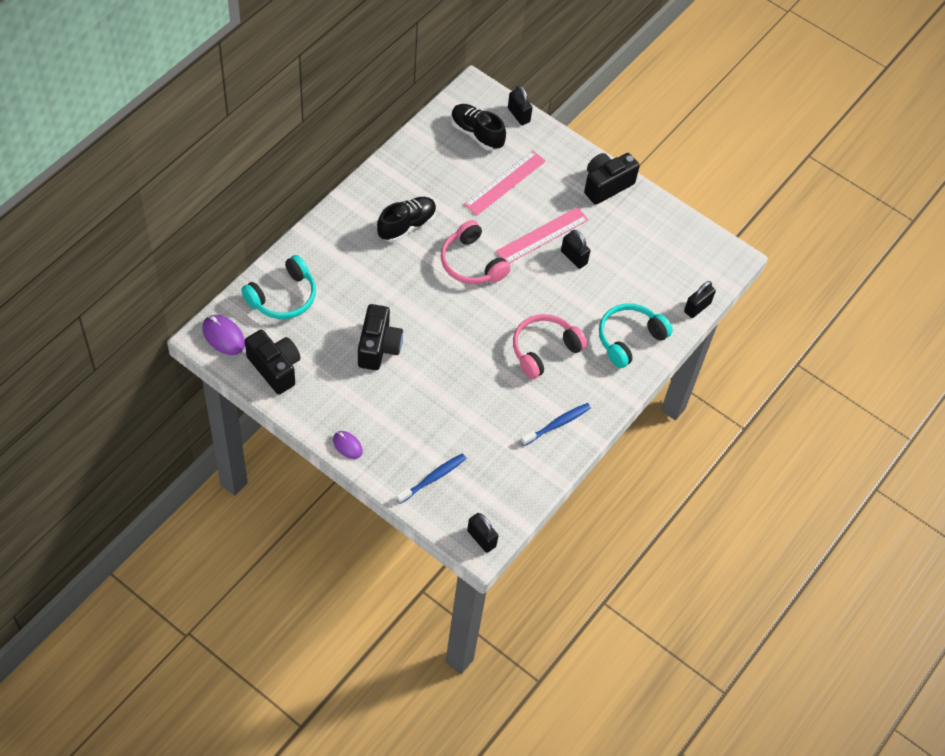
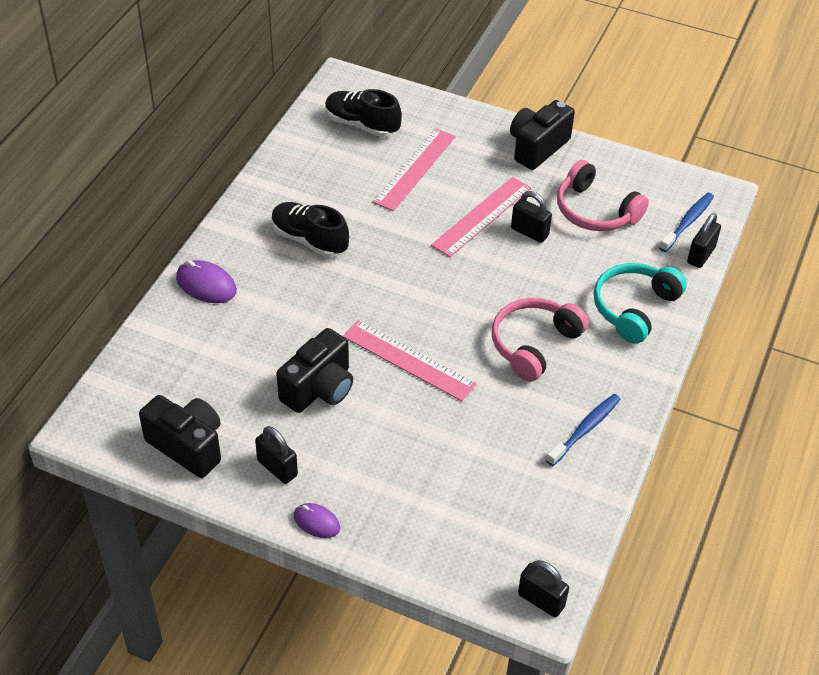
camera: 10 degrees left, 10 degrees down
purple mouse [202,315,245,355] -> purple mouse moved to [176,260,237,303]
turquoise headphones [241,255,316,319] -> none
black camera [358,304,403,370] -> black camera turned 45 degrees clockwise [276,328,353,413]
black shoe [377,197,437,242] -> black shoe turned 90 degrees counterclockwise [271,202,349,257]
blue toothbrush [396,453,466,504] -> blue toothbrush moved to [659,193,714,252]
pink headphones [441,220,511,284] -> pink headphones moved to [557,160,649,231]
black padlock [508,86,533,125] -> black padlock moved to [255,426,298,484]
none -> pink ruler [343,320,477,401]

